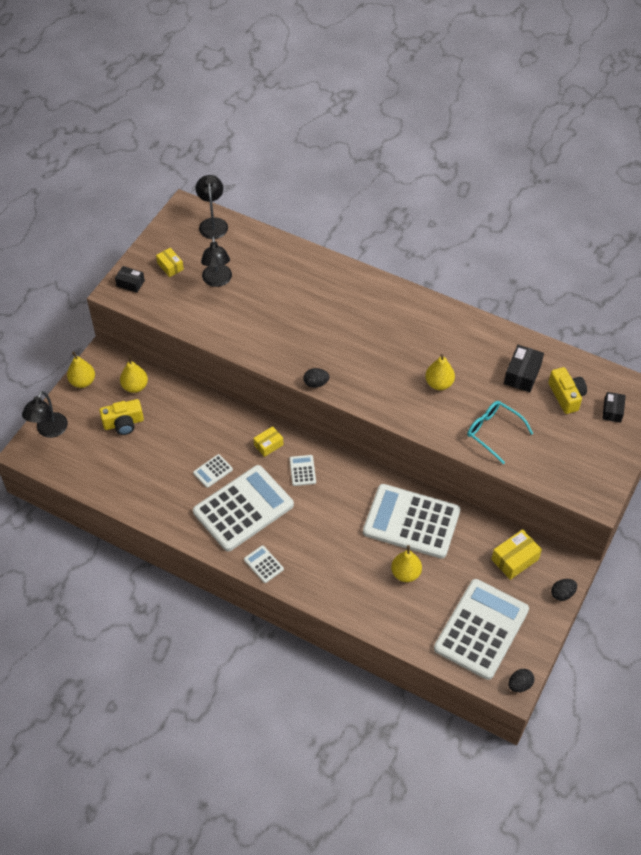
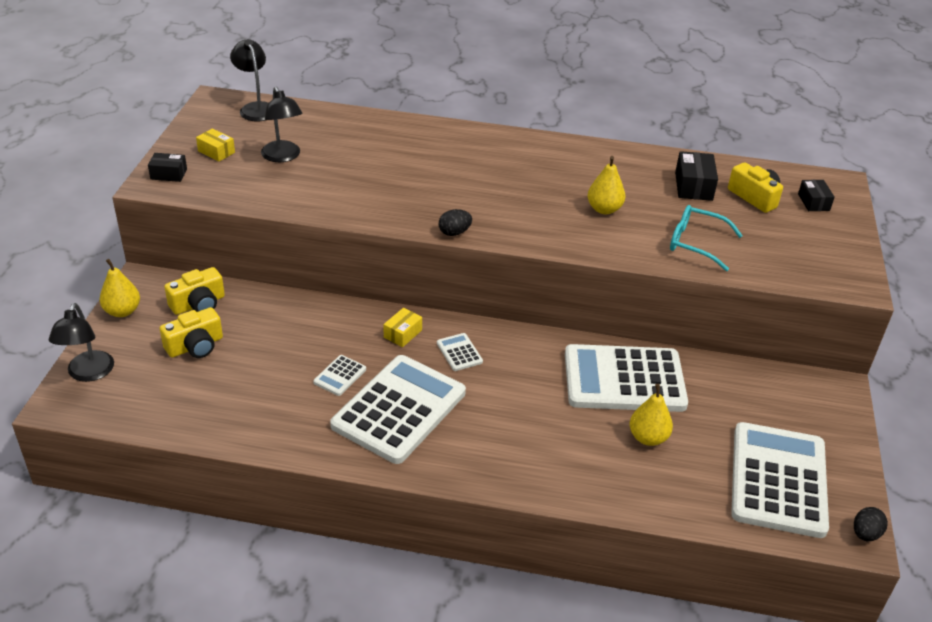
camera: 20 degrees left, 15 degrees down
yellow pear [120,356,148,393] -> yellow camera [164,267,225,315]
white calculator [244,545,284,583] -> none
yellow box [491,529,542,580] -> none
black egg [551,579,577,601] -> none

